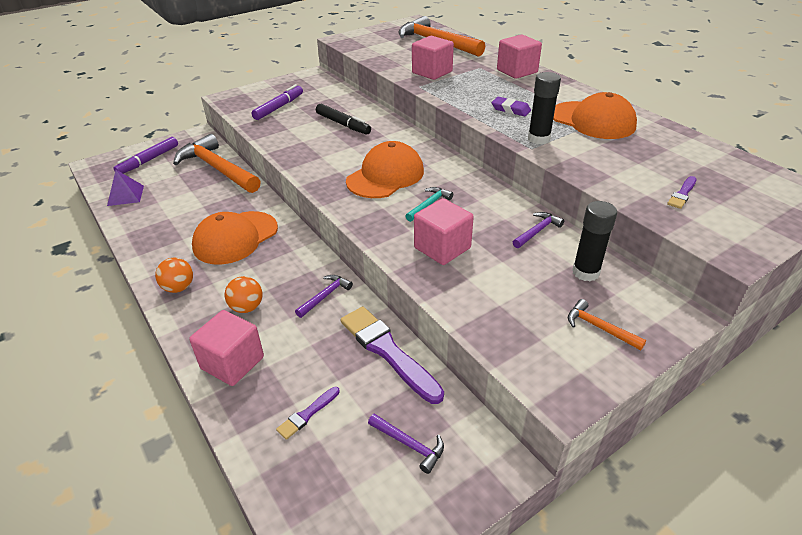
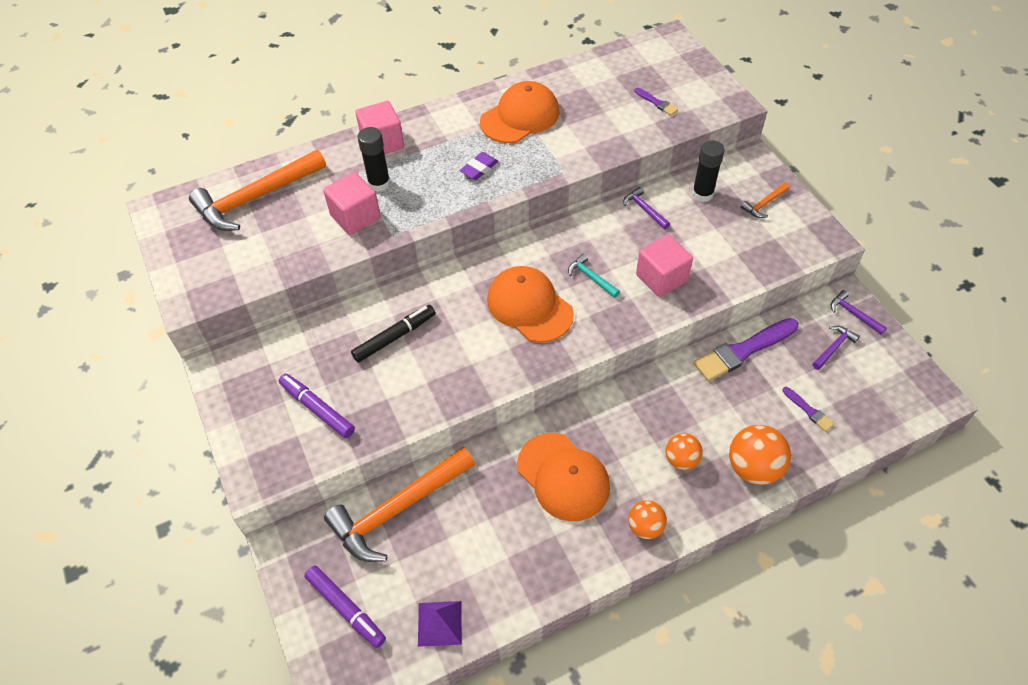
camera: 80 degrees left, 15 degrees up
pink cube [189,310,264,386] -> orange ball [729,425,791,485]
purple hammer [295,275,353,318] -> purple hammer moved to [831,290,887,335]
black glue stick [528,72,561,145] -> black glue stick moved to [357,127,390,192]

